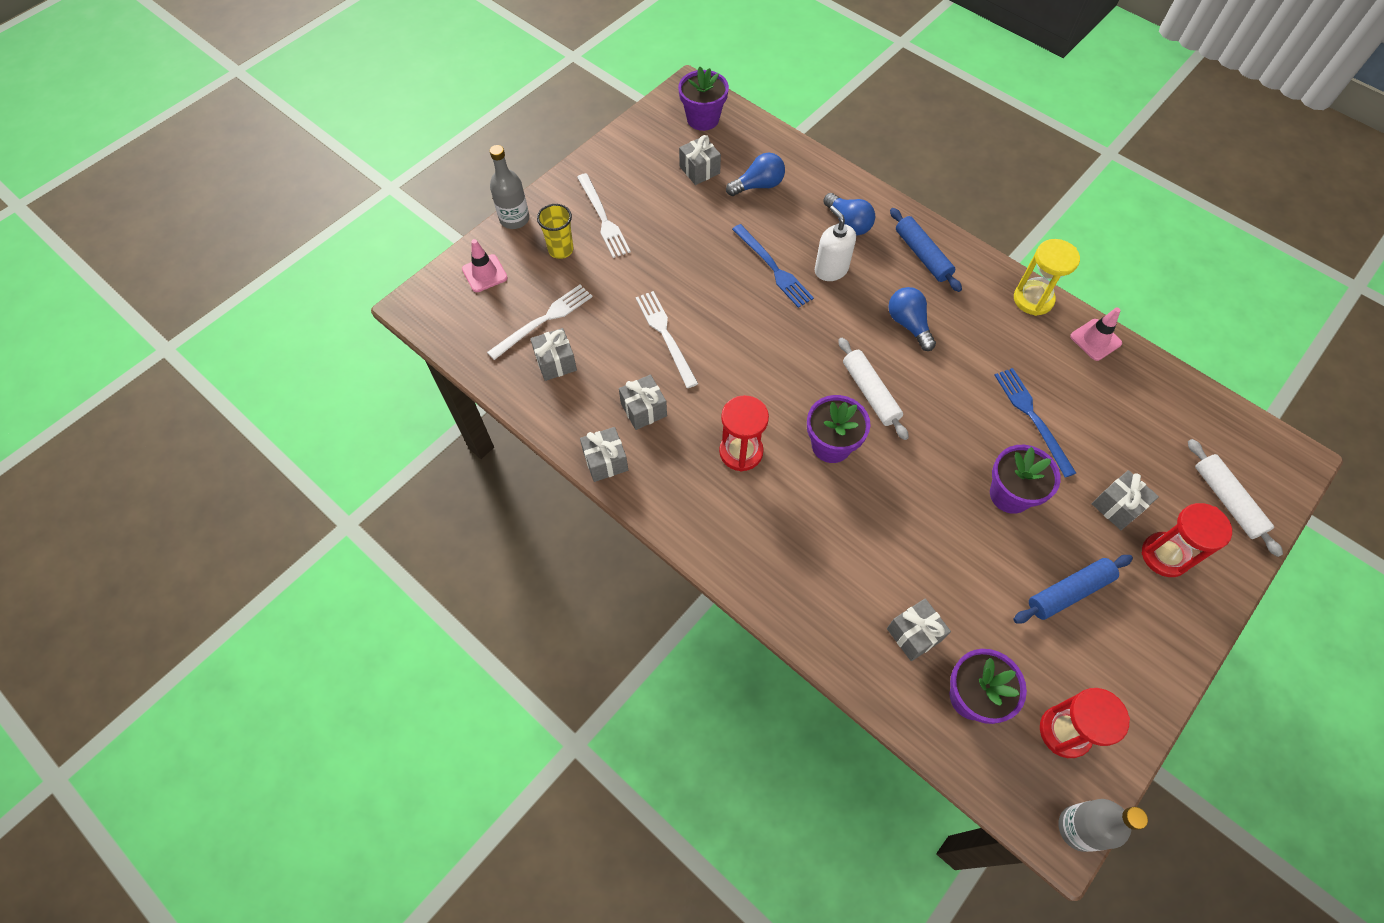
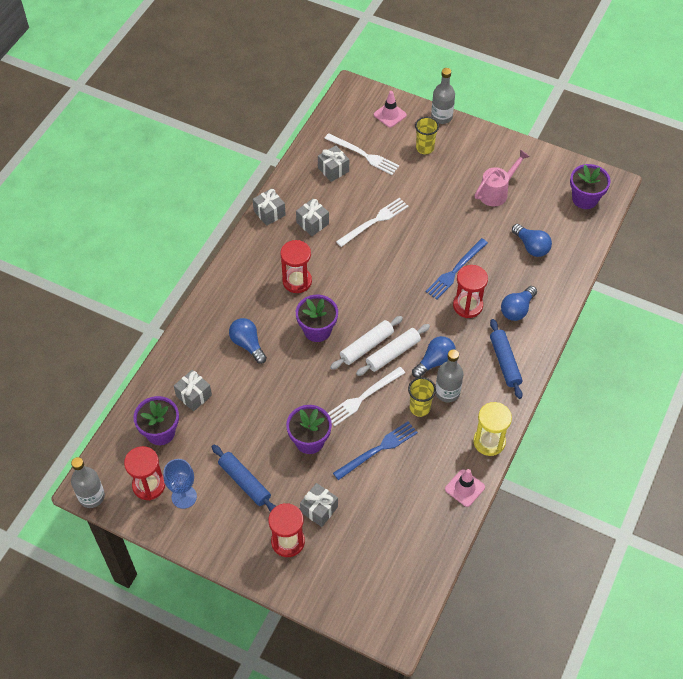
camera: 75 degrees right, 5 degrees down
white fork [577,173,631,258] -> white fork moved to [328,367,405,426]
grey gift [679,135,721,185] -> none
white soap dispenser [815,206,856,281] -> red hourglass [453,265,488,318]
blue rolling pin [890,208,962,292] -> blue rolling pin turned 60 degrees counterclockwise [490,319,523,399]
white rolling pin [1188,439,1283,557] -> white rolling pin moved to [356,324,430,376]
none -> blue goblet [163,459,197,509]
none -> blue light bulb [229,318,267,364]
none -> yellow cup [408,377,436,417]
none -> grey bottle [436,349,463,402]
none -> pink watering can [474,150,530,206]

